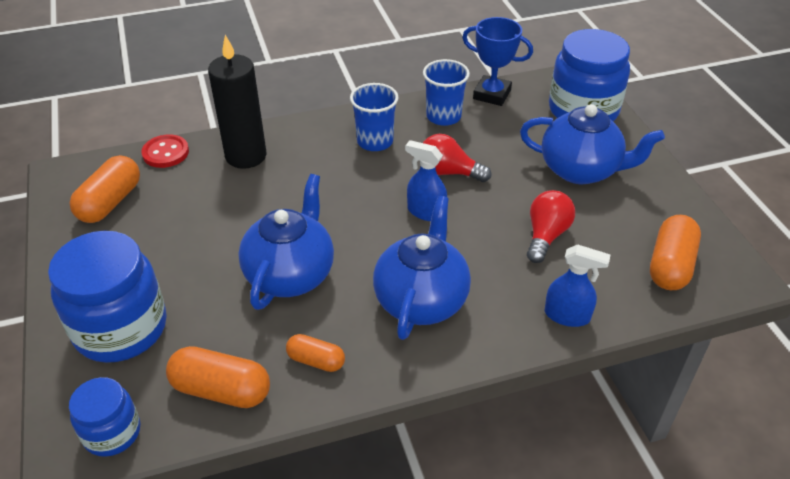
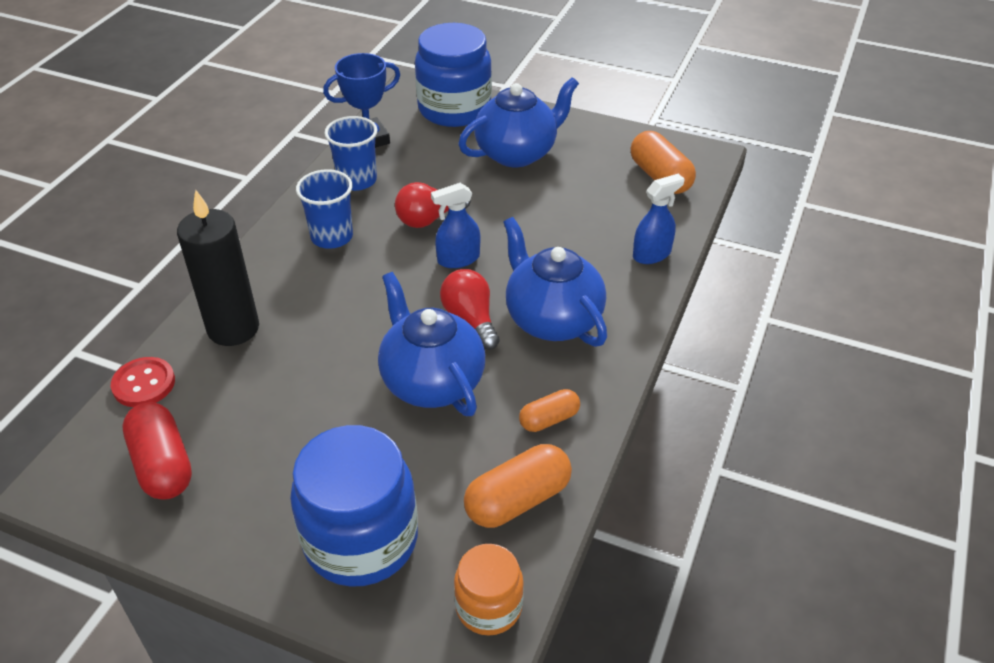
camera: 50 degrees left, 0 degrees up
orange capsule [69,155,140,223] -> red capsule [122,402,192,499]
blue jar [69,377,140,457] -> orange jar [454,544,524,636]
red light bulb [527,190,575,263] -> red light bulb moved to [440,269,500,350]

